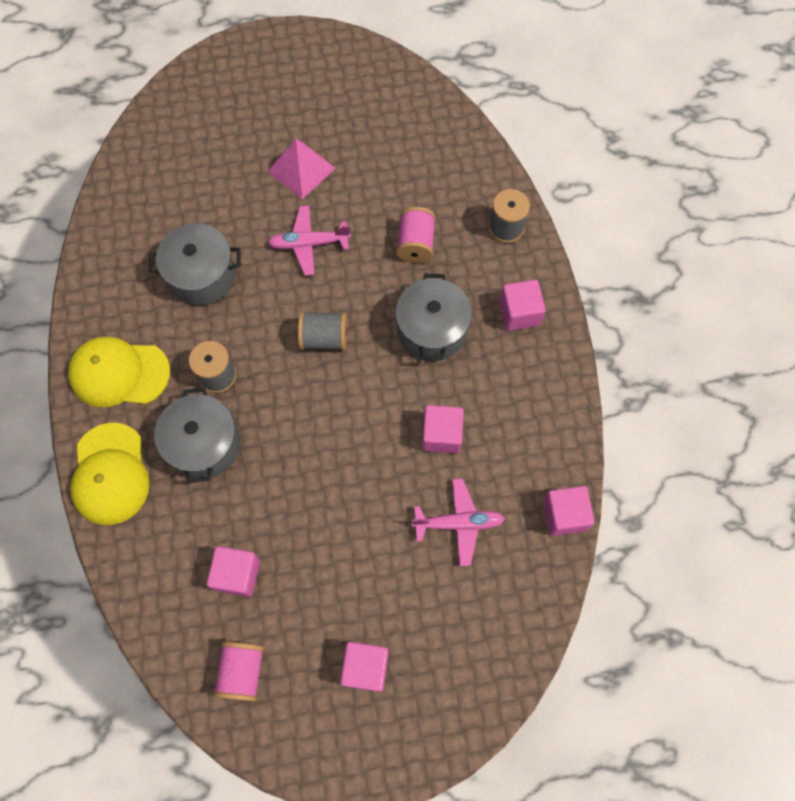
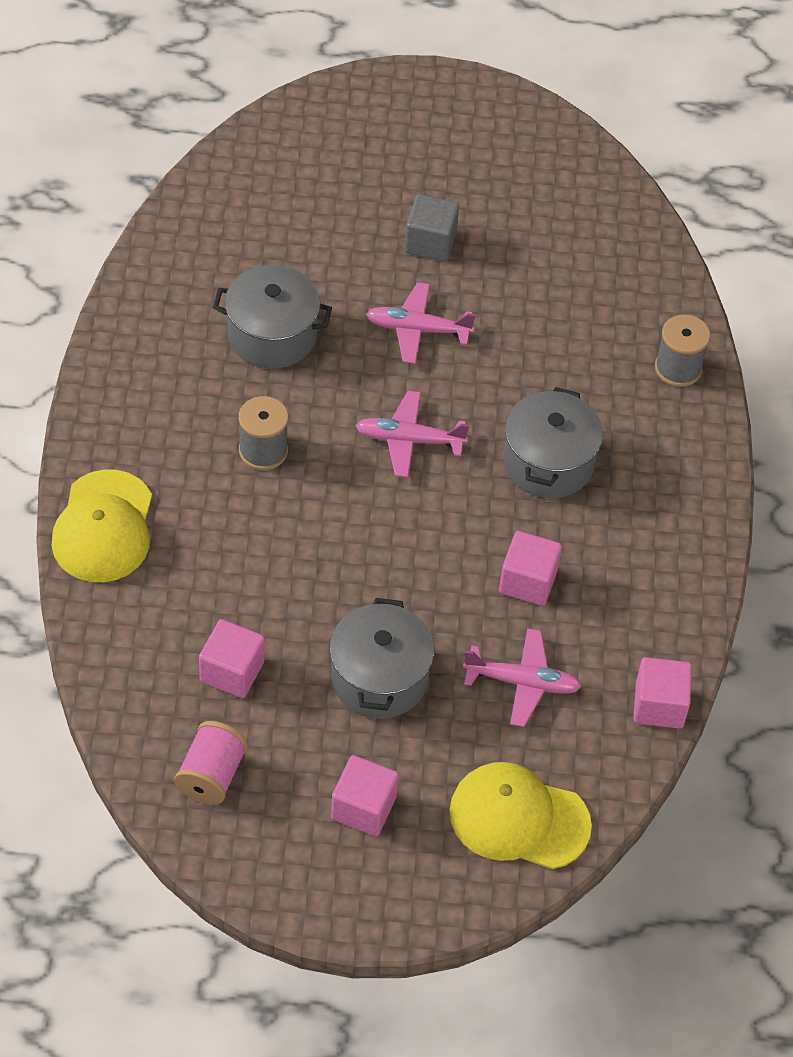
camera: 10 degrees right, 15 degrees down
yellow cap [68,337,170,407] -> yellow cap moved to [449,762,592,869]
grey pot [154,388,240,483] -> grey pot moved to [330,598,434,719]
pink pyramid [267,139,336,199] -> grey cube [405,194,459,262]
grey spool [298,311,347,351] -> pink plane [356,391,469,478]
pink spool [396,207,436,263] -> none
pink cube [499,280,546,331] -> none

